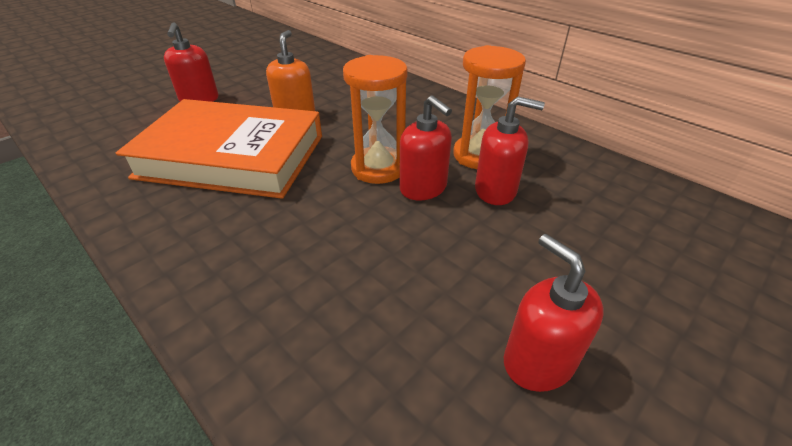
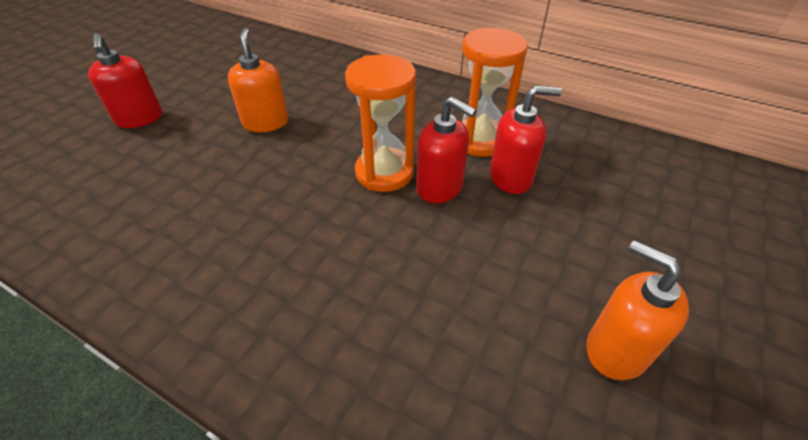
camera: 15 degrees left, 5 degrees up
orange book [116,99,322,199] -> none
red soap dispenser [504,234,604,392] -> orange soap dispenser [586,240,689,380]

